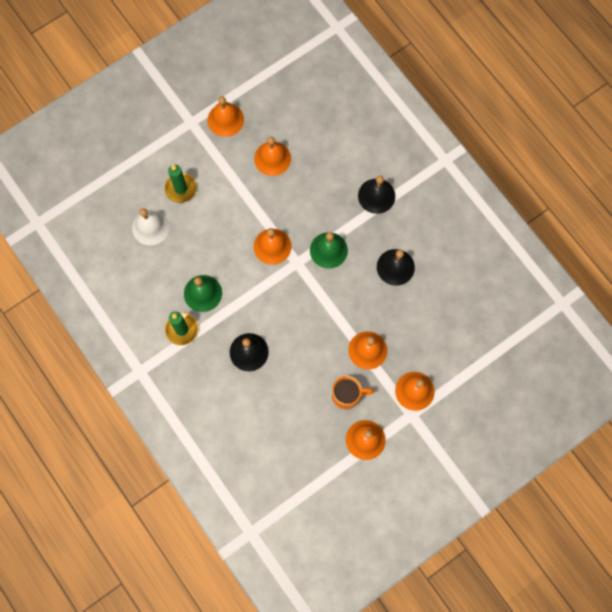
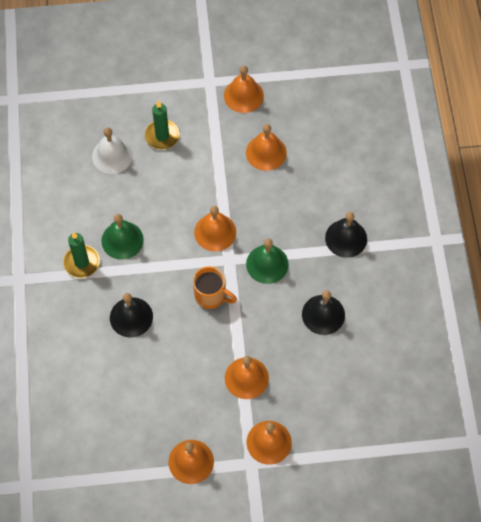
camera: 30 degrees right, 10 degrees down
orange mug [332,376,374,409] -> orange mug moved to [193,266,237,309]

